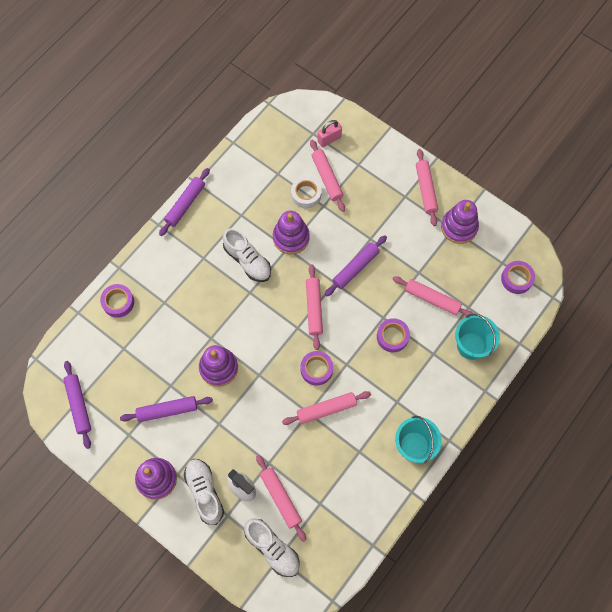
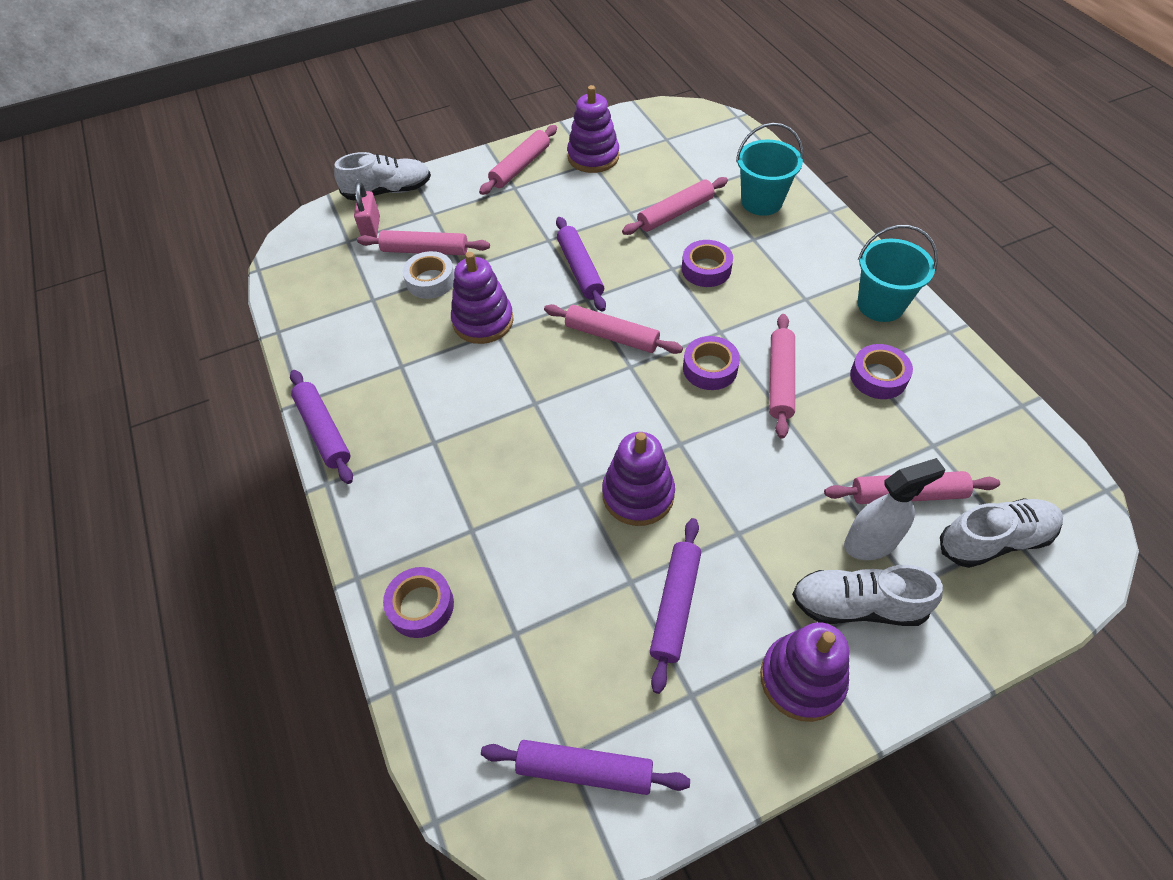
camera: 60 degrees left, 15 degrees down
white shoe [223,228,271,282] -> white shoe moved to [334,152,431,200]
pink rolling pin [416,149,438,226] -> pink rolling pin turned 75 degrees counterclockwise [479,125,557,195]
purple tape [501,261,535,294] -> purple tape moved to [850,344,913,399]

